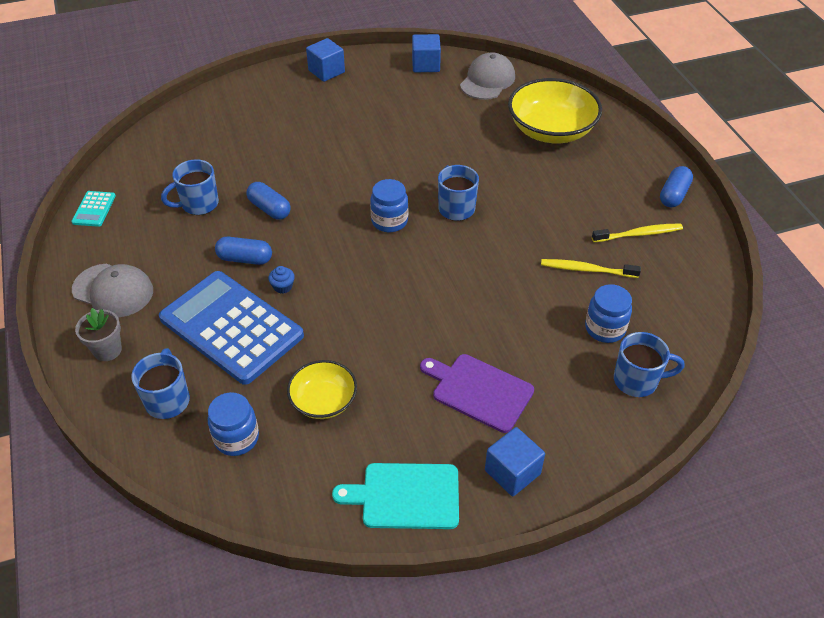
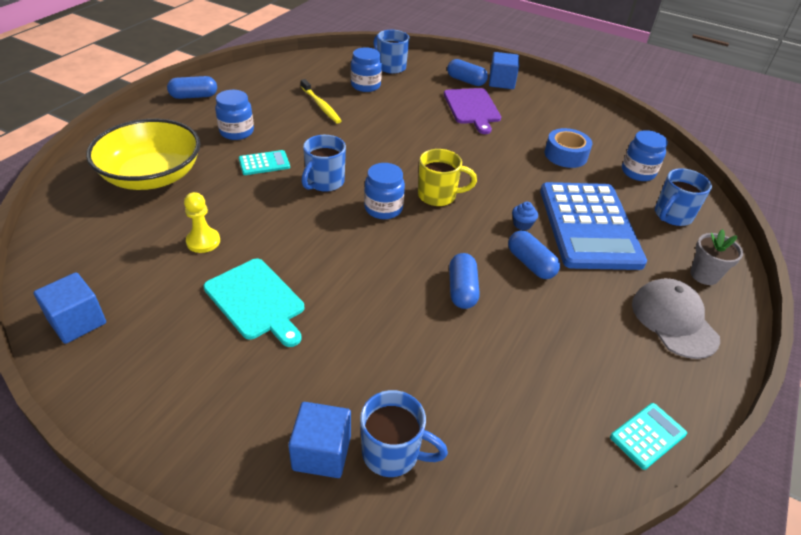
camera: 135 degrees left, 5 degrees down
blue mug [161,159,219,215] -> blue mug moved to [360,390,448,477]
yellow bowl [287,360,357,419] -> blue tape [545,128,592,168]
blue cube [306,38,345,82] -> blue cube moved to [288,402,351,478]
turquoise cutting board [332,463,459,529] -> turquoise cutting board moved to [203,259,304,347]
grey cap [460,52,515,100] -> none
yellow toothbrush [592,223,683,242] -> none
none -> yellow pawn [184,192,220,253]
none -> blue jar [215,90,254,140]
none -> turquoise calculator [239,150,290,175]
none -> yellow mug [418,149,477,207]
none -> blue capsule [447,59,488,86]

